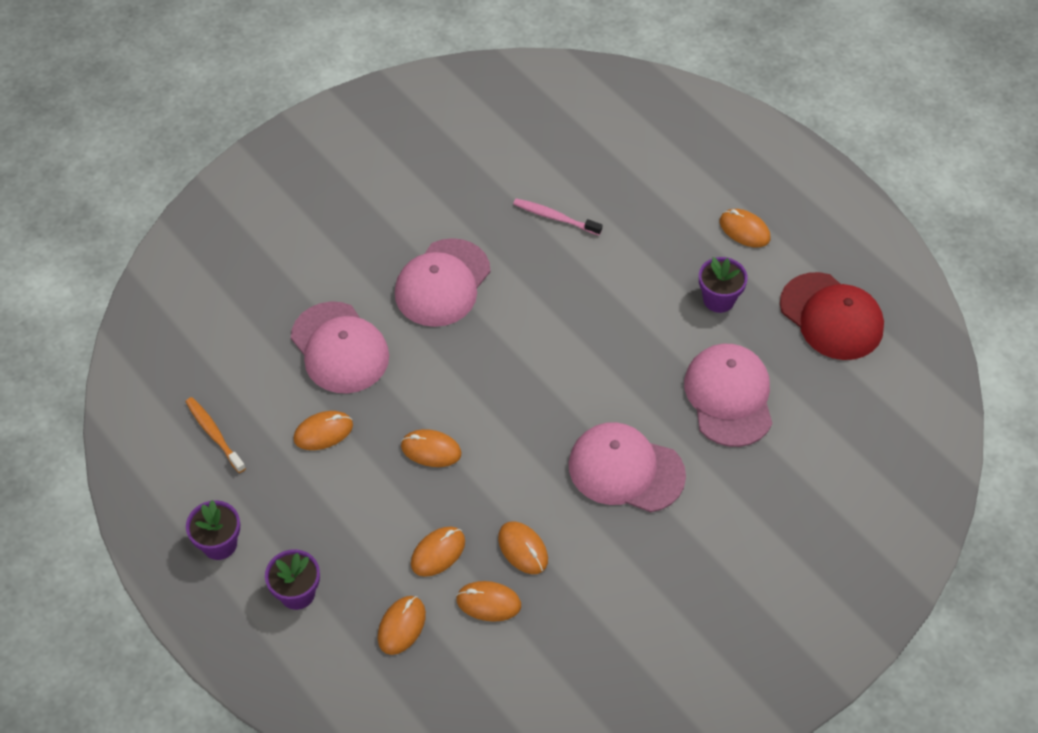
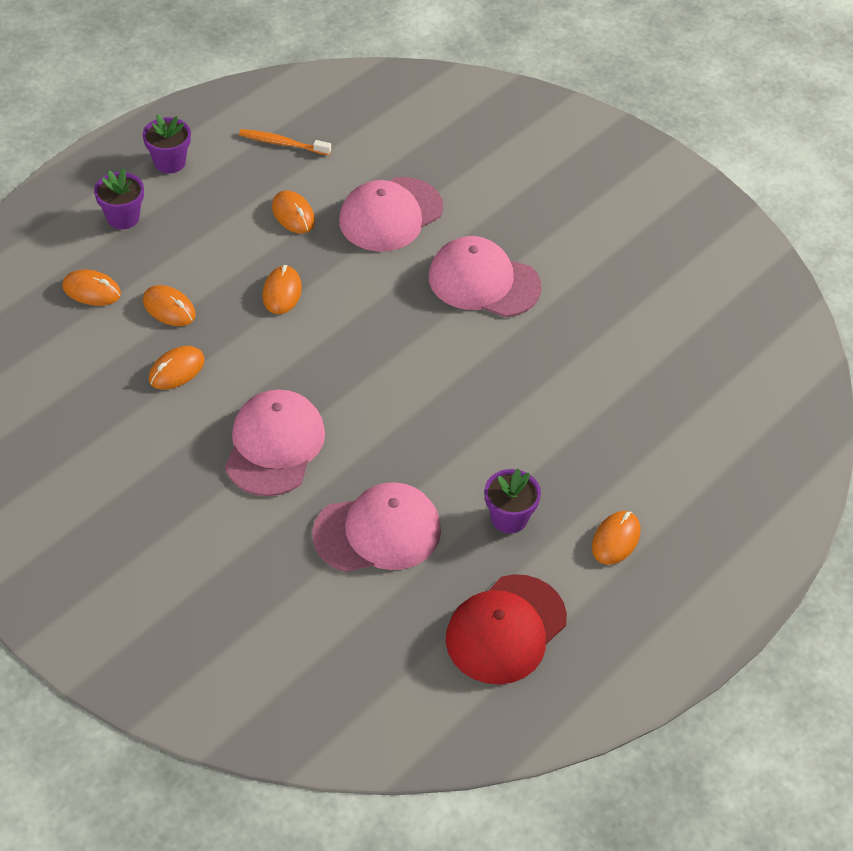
camera: 80 degrees right, 5 degrees down
orange toothbrush [186,397,246,473] -> orange toothbrush turned 120 degrees counterclockwise [239,129,331,155]
orange mouse [456,581,521,622] -> none
pink toothbrush [513,198,602,235] -> none

